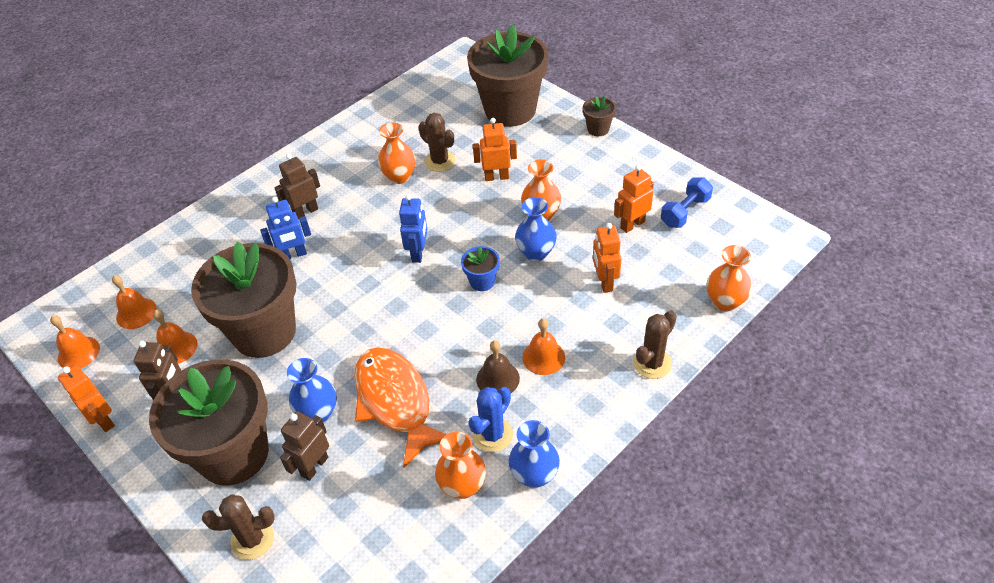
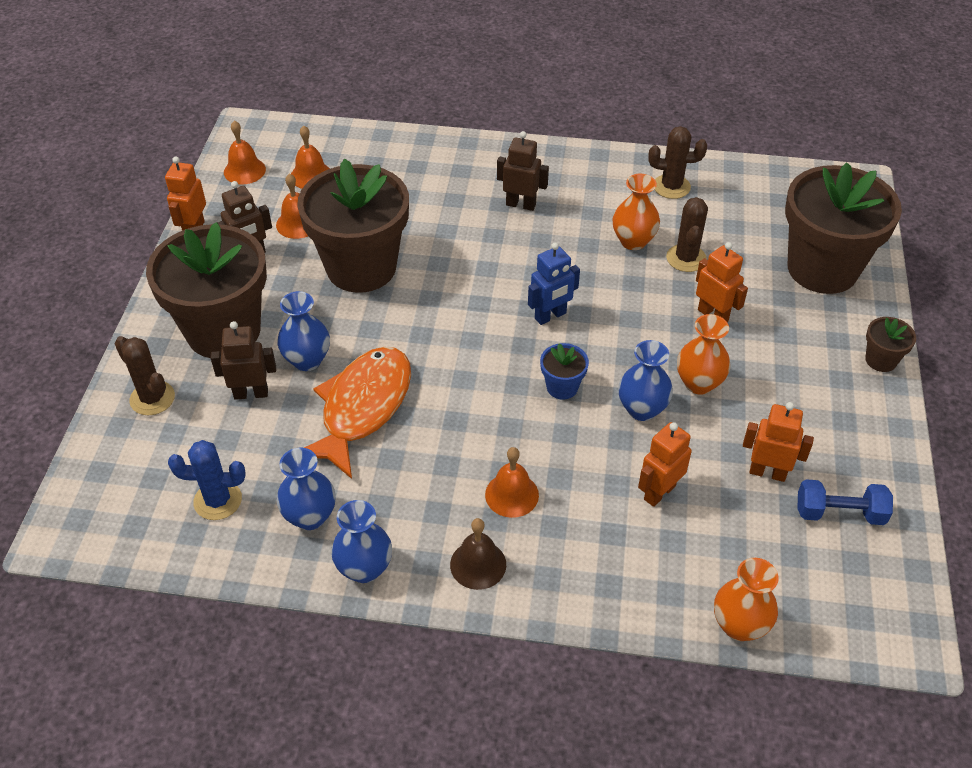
camera: 50 degrees right, 0 degrees up
blue robot [260,197,311,259] -> none
orange vase [435,431,486,499] -> blue vase [277,448,336,530]
blue cactus [469,387,513,452] -> blue cactus moved to [168,440,246,520]
brown bell [476,340,520,393] -> brown bell moved to [450,518,506,590]
brown cactus [633,310,677,379] -> brown cactus moved to [649,126,707,199]

